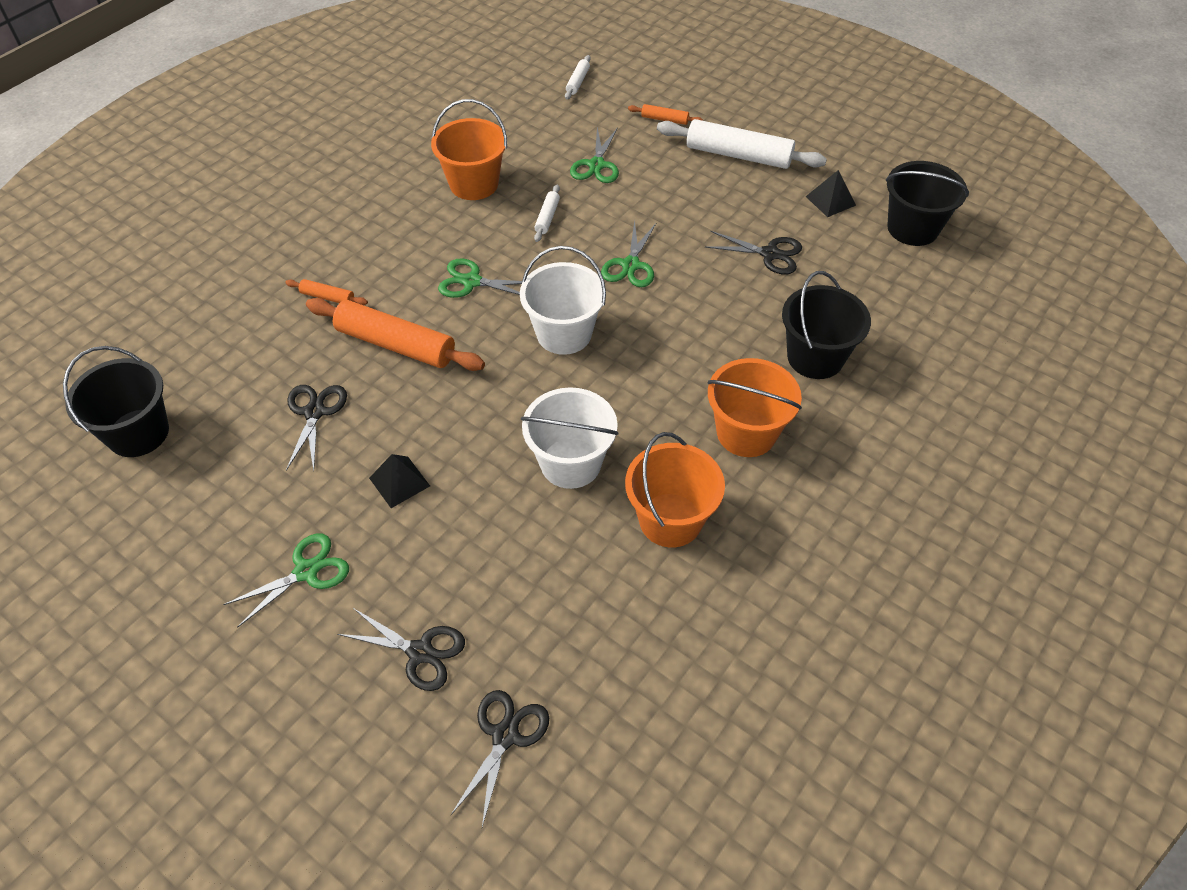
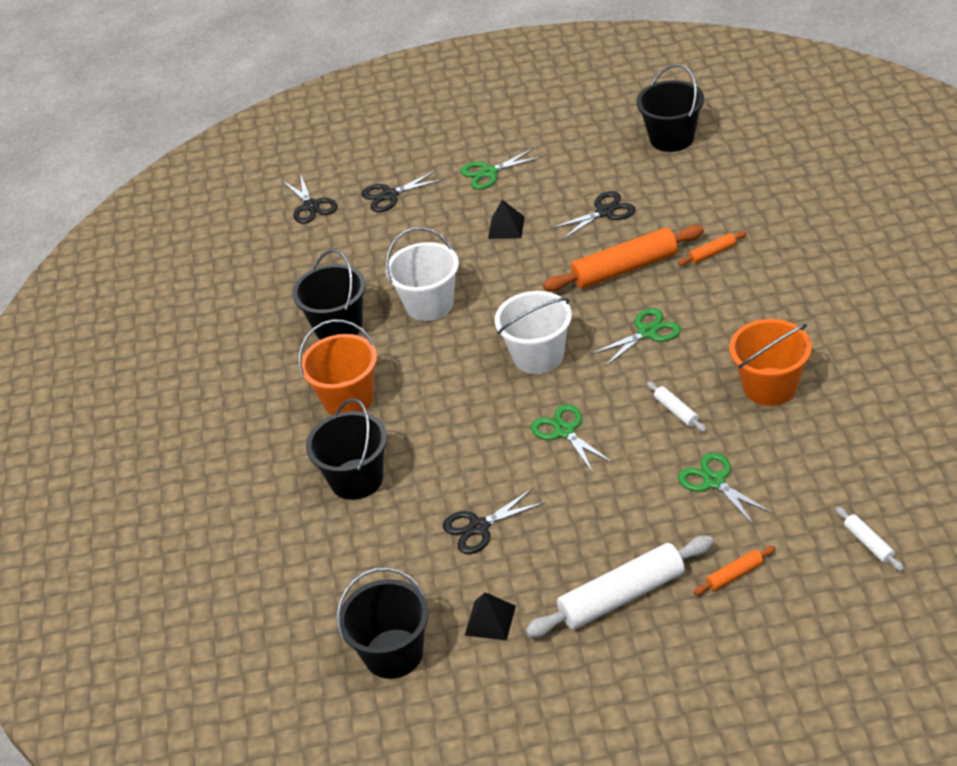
camera: 140 degrees right, 10 degrees down
green scissors [223,534,349,627] -> green scissors turned 60 degrees clockwise [460,148,543,189]
black scissors [286,385,347,471] -> black scissors turned 75 degrees counterclockwise [550,191,635,240]
orange bucket [625,432,725,547] -> black bucket [292,249,366,340]

